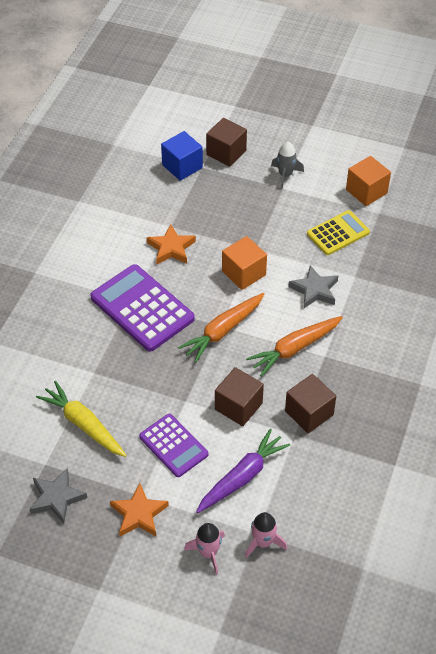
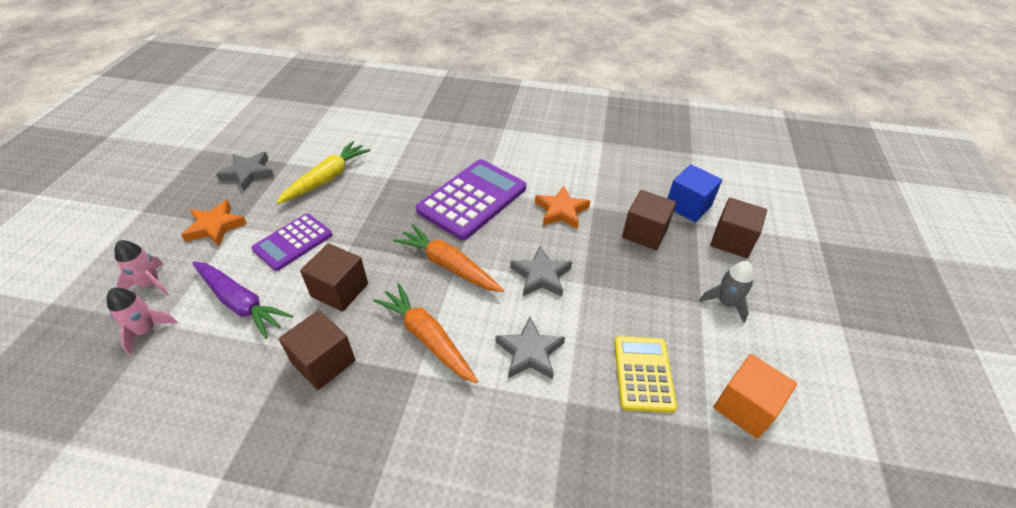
camera: 80 degrees right, 5 degrees down
orange cube [222,236,267,290] -> grey star [510,246,572,297]
yellow calculator [307,210,370,255] -> yellow calculator turned 135 degrees counterclockwise [614,336,677,413]
none -> brown cube [622,190,676,250]

